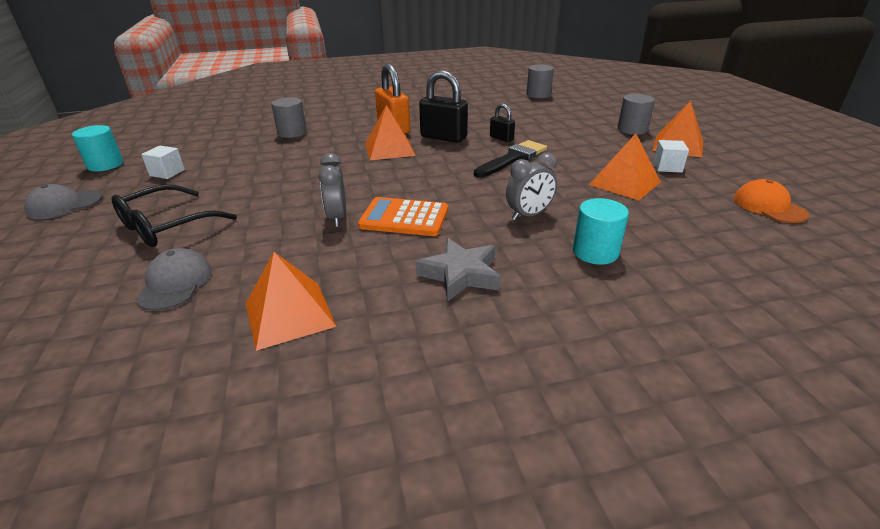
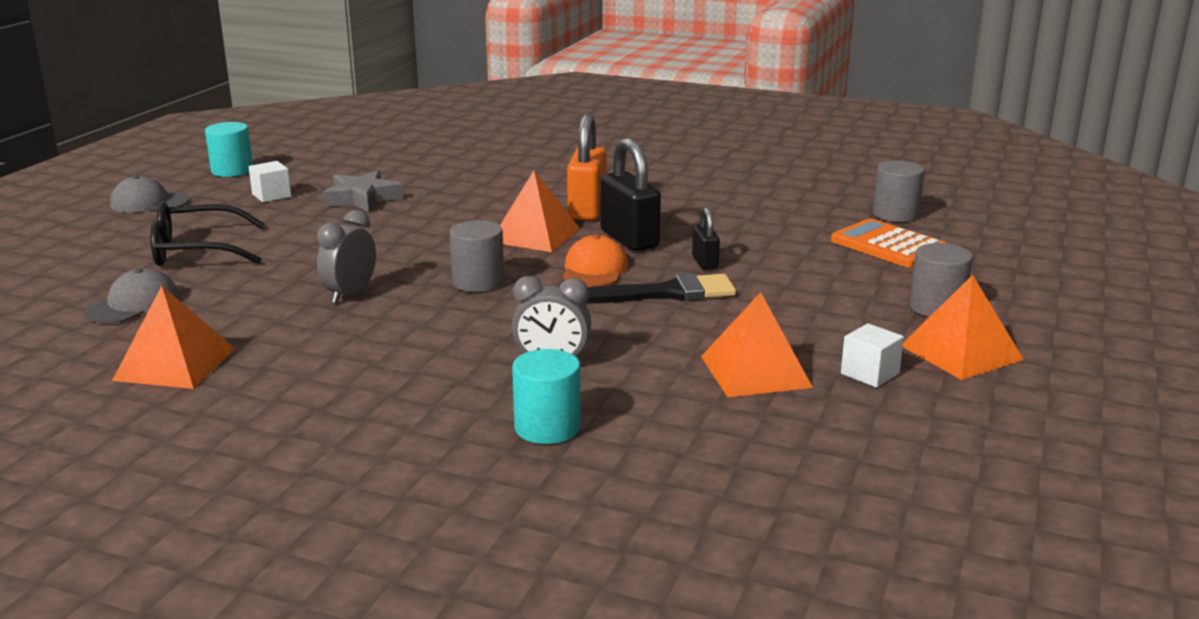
camera: 35 degrees right, 10 degrees down
grey cylinder [271,97,307,138] -> grey cylinder moved to [449,220,504,292]
orange calculator [358,197,448,236] -> orange calculator moved to [831,218,947,267]
grey star [415,238,500,302] -> grey star moved to [323,170,404,212]
orange cap [734,179,809,223] -> orange cap moved to [563,235,628,287]

